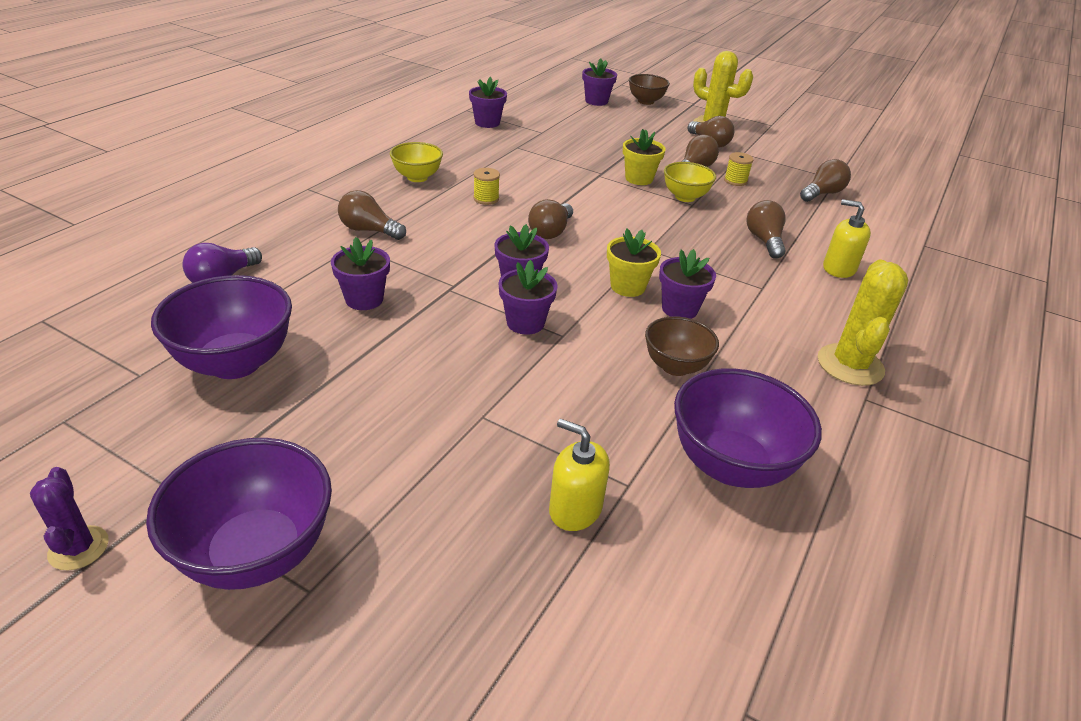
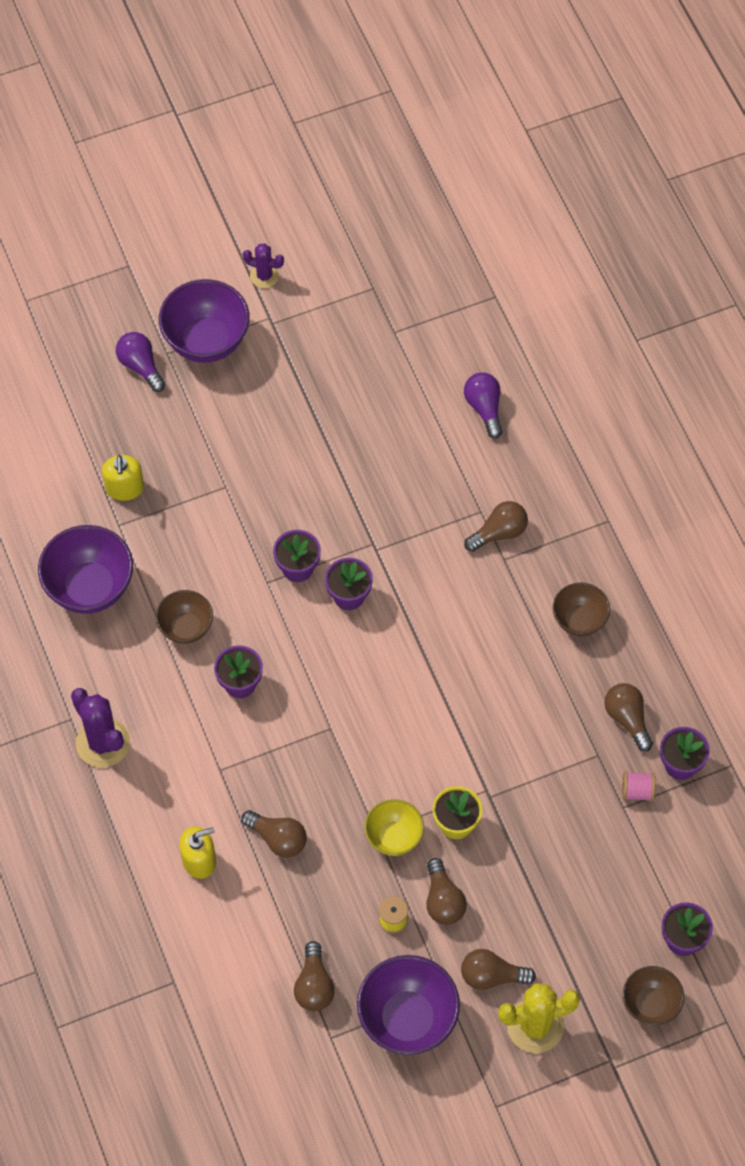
camera: 130 degrees right, 25 degrees up
purple bowl [151,275,292,379] -> purple bowl moved to [357,955,460,1055]
purple flower pot [331,237,390,310] -> none
yellow bowl [390,142,443,182] -> brown bowl [553,583,610,636]
yellow spool [473,168,500,205] -> none
brown light bulb [528,199,573,239] -> brown light bulb moved to [604,683,653,752]
yellow soap dispenser [549,419,610,531] -> yellow soap dispenser turned 105 degrees clockwise [102,455,144,501]
yellow flower pot [607,228,661,297] -> none
yellow cactus [818,259,908,386] -> purple cactus [71,688,130,768]
none -> purple light bulb [116,332,166,392]
none -> pink spool [622,772,655,801]

